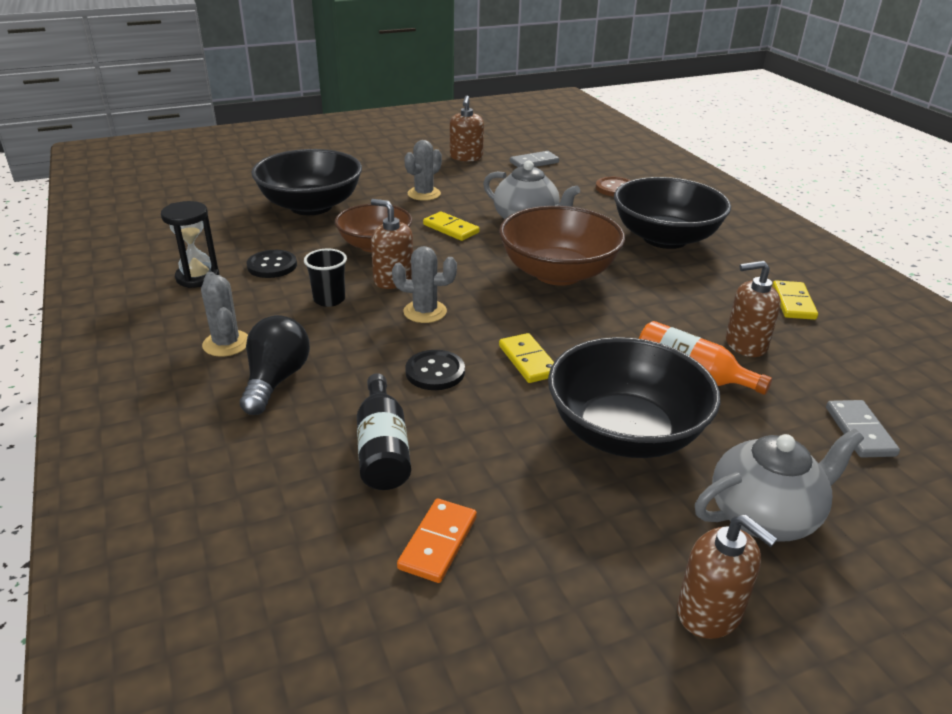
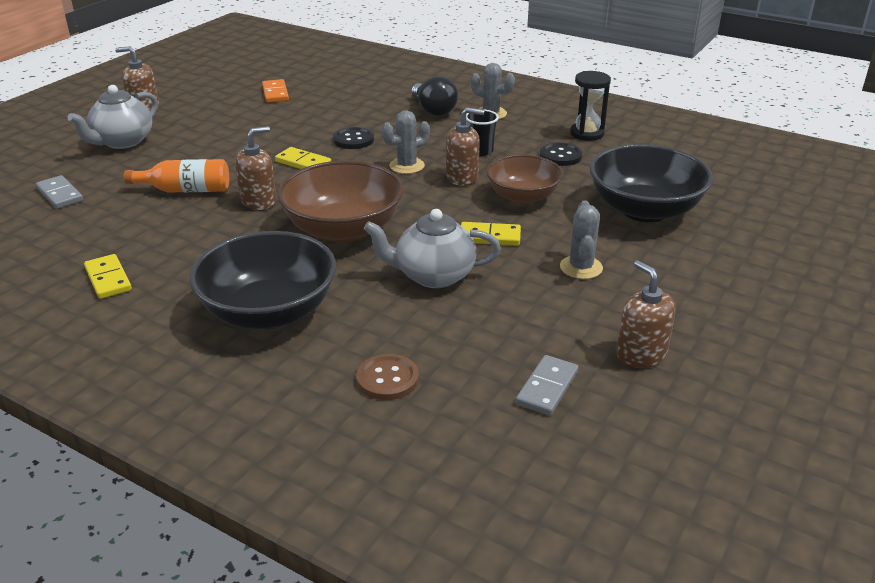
camera: 145 degrees right, 0 degrees up
black bottle [357,373,411,490] -> none
black bowl [548,337,721,458] -> none
brown soap dispenser [726,261,781,357] -> brown soap dispenser moved to [235,126,277,210]

